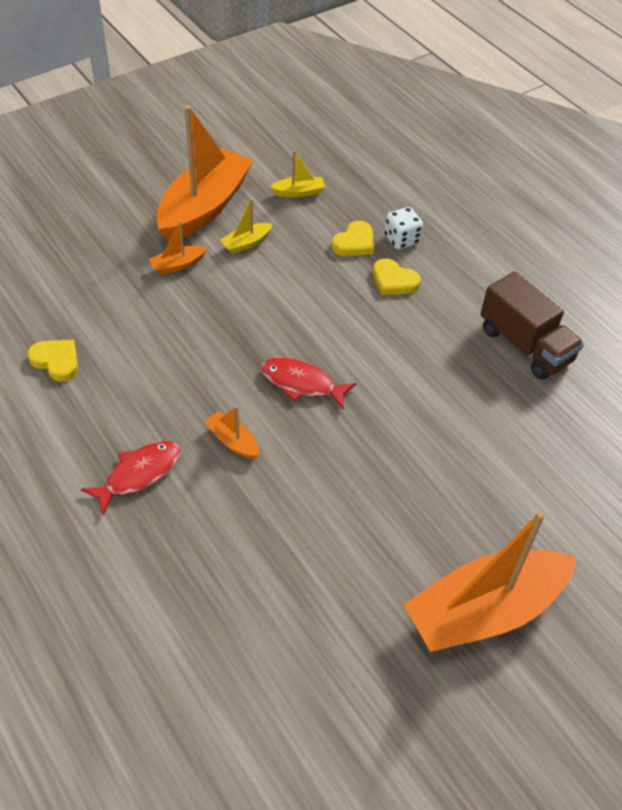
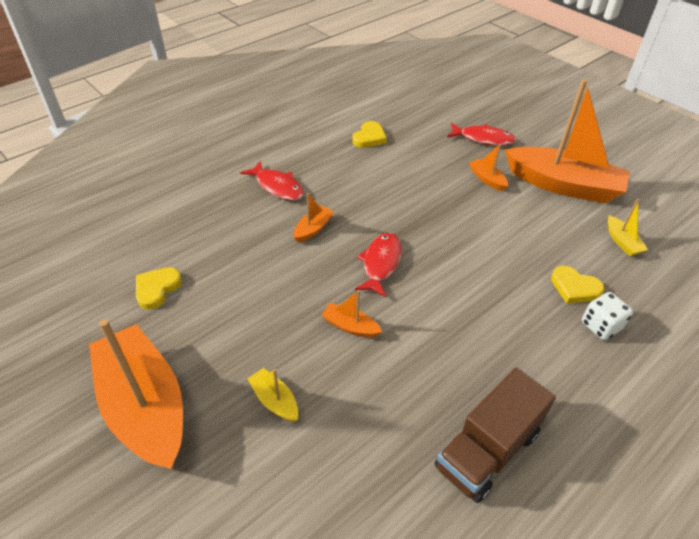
camera: 85 degrees right, 5 degrees down
yellow boat [220,199,272,254] -> yellow boat moved to [247,368,299,422]
yellow heart [373,258,421,295] -> yellow heart moved to [136,267,182,309]
none -> orange boat [321,290,382,338]
none -> red fish [447,123,516,146]

